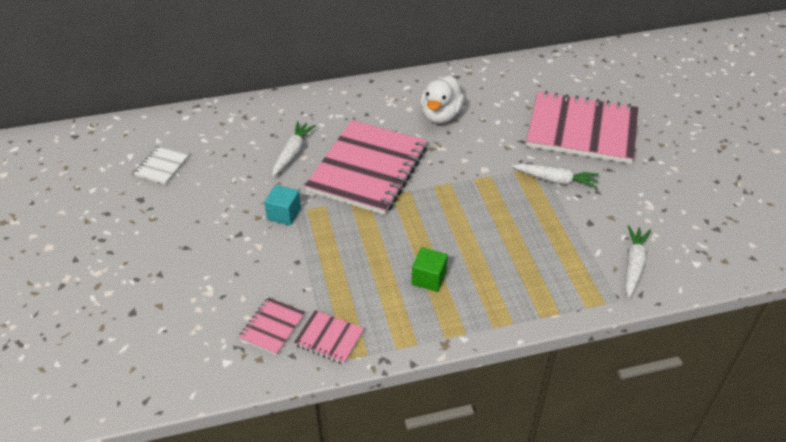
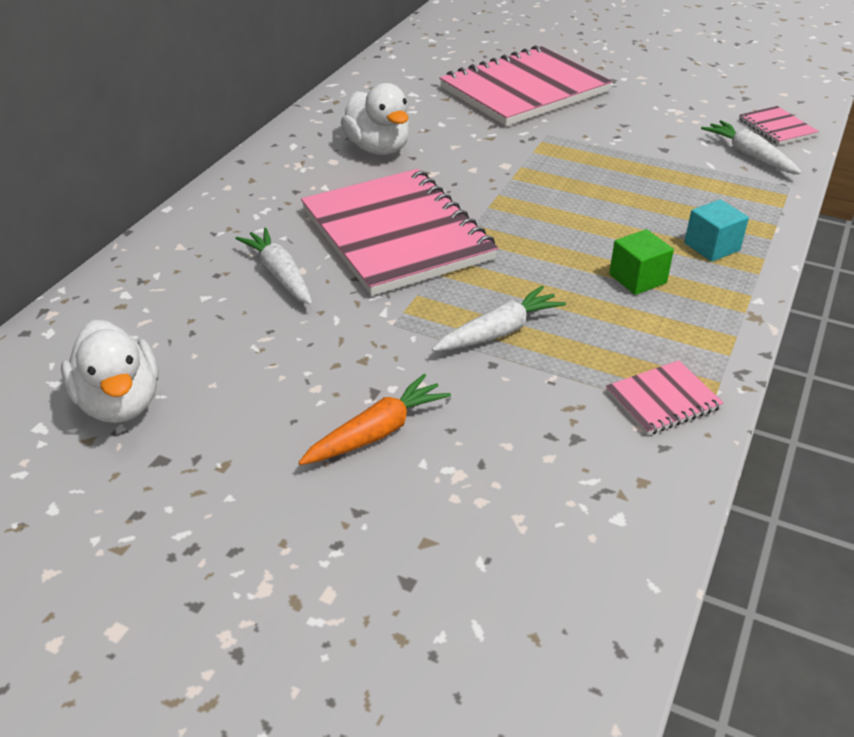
camera: 50 degrees left, 5 degrees down
white notebook [133,145,190,185] -> white duck [61,320,159,423]
pink notebook [239,297,305,355] -> pink notebook moved to [739,106,819,145]
turquoise cube [264,185,301,226] -> turquoise cube moved to [684,199,749,262]
white carrot [512,164,599,189] -> white carrot moved to [432,286,566,351]
none -> orange carrot [298,374,451,465]

